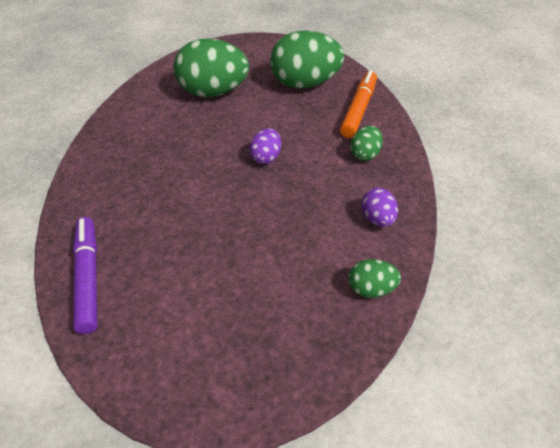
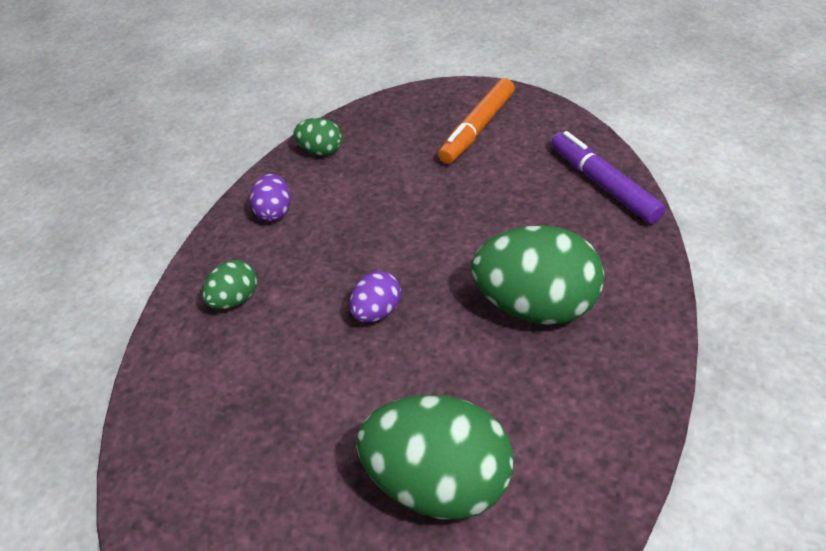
camera: 165 degrees left, 0 degrees up
purple marker [73,217,98,334] -> purple marker turned 150 degrees clockwise [551,131,666,224]
green egg [270,30,344,89] -> green egg moved to [471,225,604,325]
orange marker [340,70,377,138] -> orange marker moved to [438,78,515,164]

